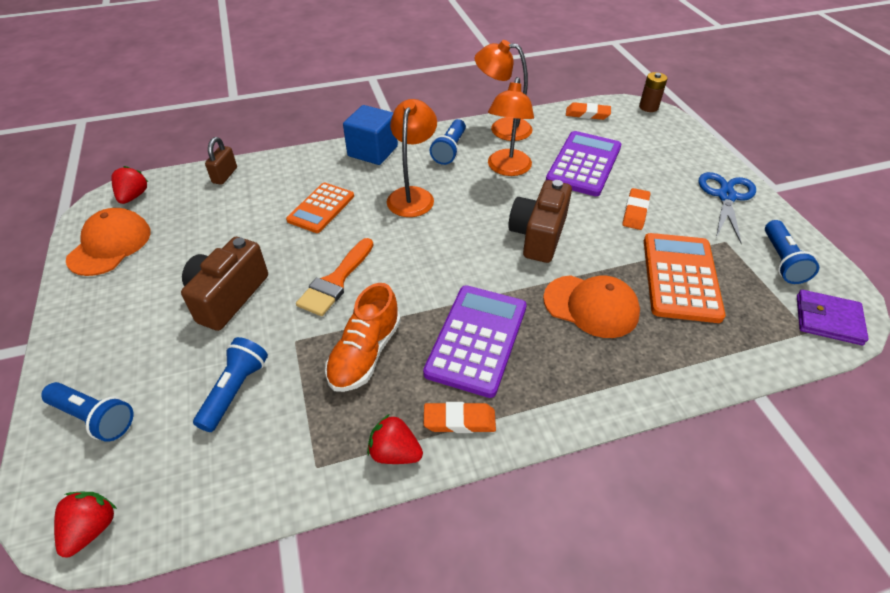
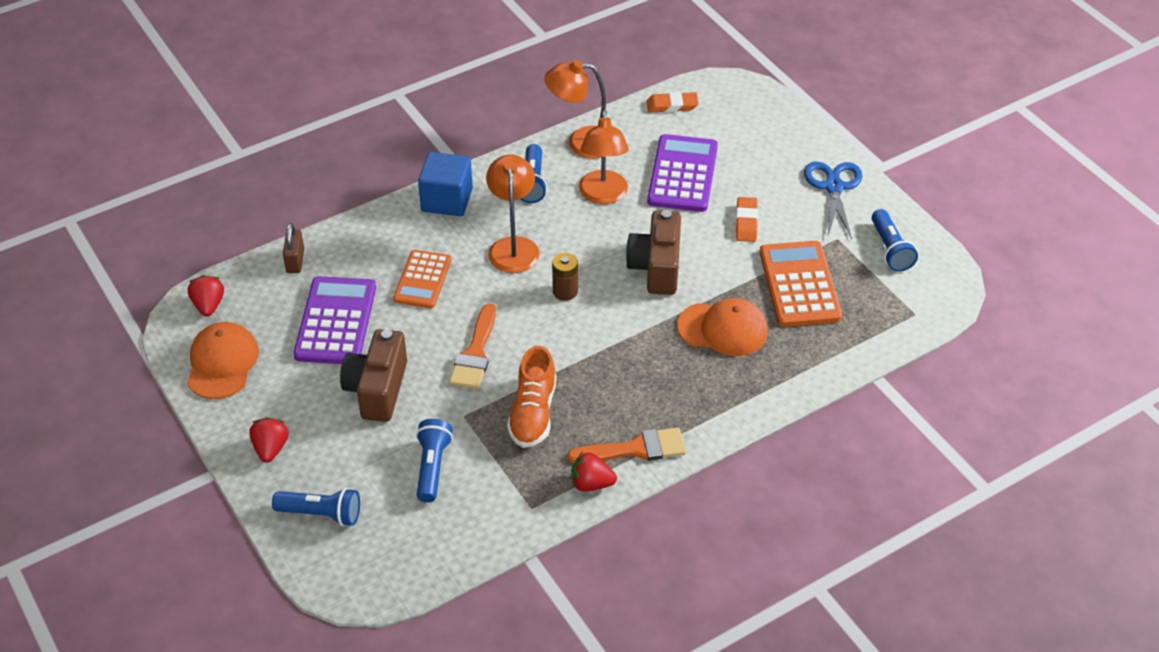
camera: 15 degrees left, 0 degrees up
red strawberry [54,492,117,557] -> red strawberry moved to [249,417,289,463]
purple calculator [423,285,527,398] -> purple calculator moved to [293,276,376,364]
orange eraser [424,402,496,433] -> orange brush [567,428,686,463]
brown battery [639,72,667,112] -> brown battery moved to [552,253,578,301]
purple wallet [797,290,869,345] -> none

